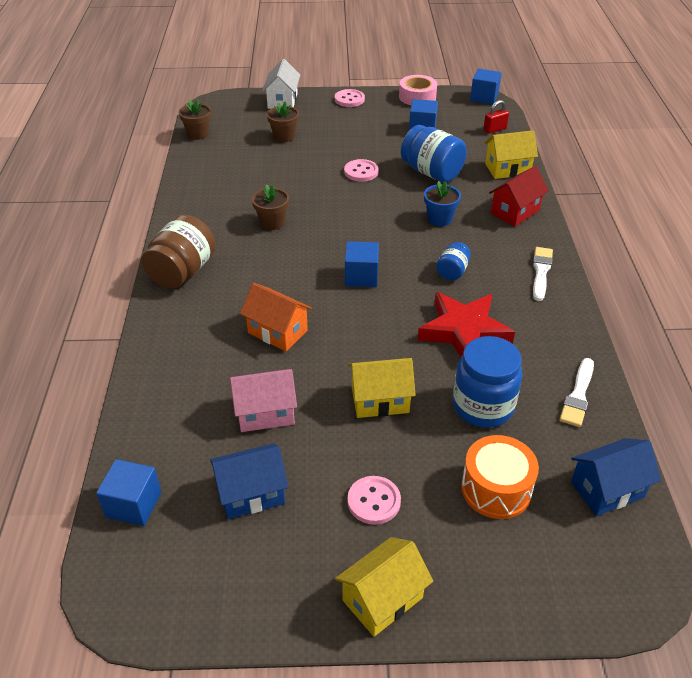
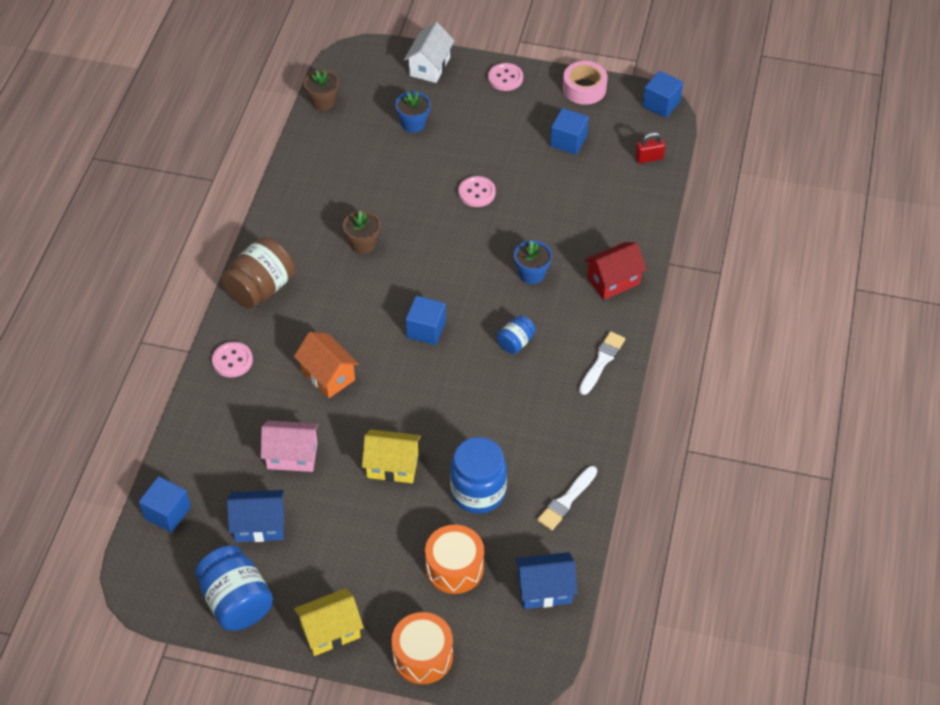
camera: 15 degrees right, 10 degrees up
brown flower pot [267,101,299,142] -> blue flower pot [395,91,431,133]
pink button [348,476,401,525] -> pink button moved to [212,342,253,378]
blue jar [401,125,467,183] -> blue jar moved to [195,545,273,631]
red star [418,292,515,357] -> none
yellow house [485,130,538,179] -> none
none -> orange drum [391,612,453,684]

